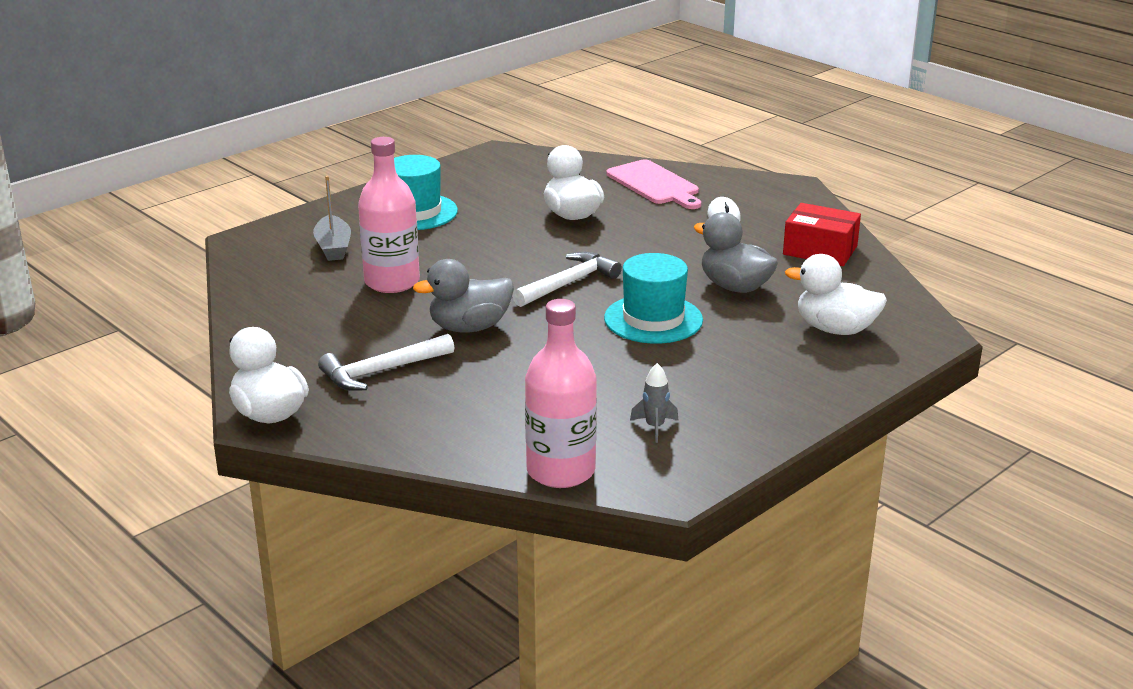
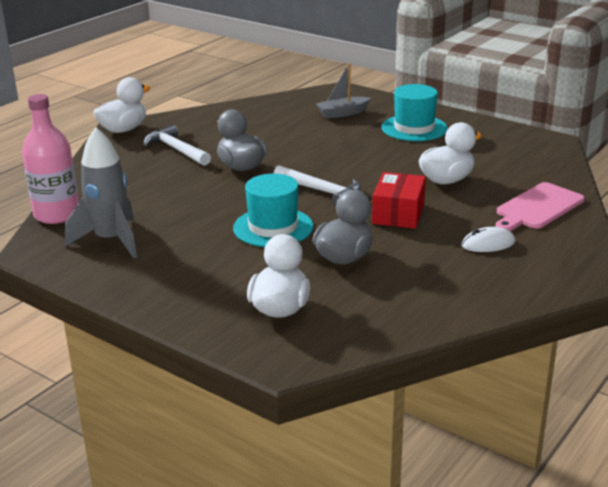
camera: 80 degrees right, 0 degrees up
pink bottle [358,137,420,293] -> none
grey rocket [630,363,678,443] -> grey rocket [65,127,137,258], size x2.24
red box [783,203,861,266] -> red box moved to [372,172,426,229]

